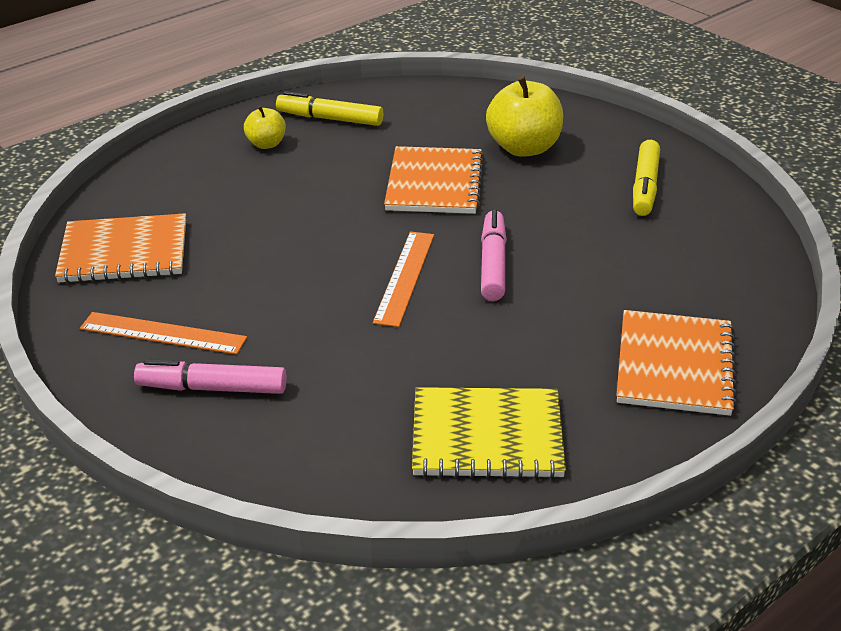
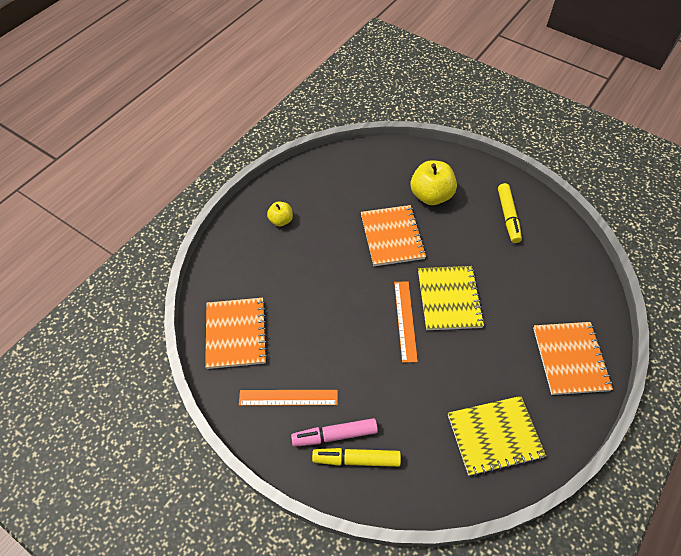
camera: 15 degrees left, 20 degrees up
orange notebook [55,213,186,283] -> orange notebook turned 75 degrees counterclockwise [205,298,268,369]
yellow marker [276,91,383,126] -> yellow marker moved to [312,448,401,467]
pink marker [481,210,507,301] -> yellow notebook [418,266,485,330]

